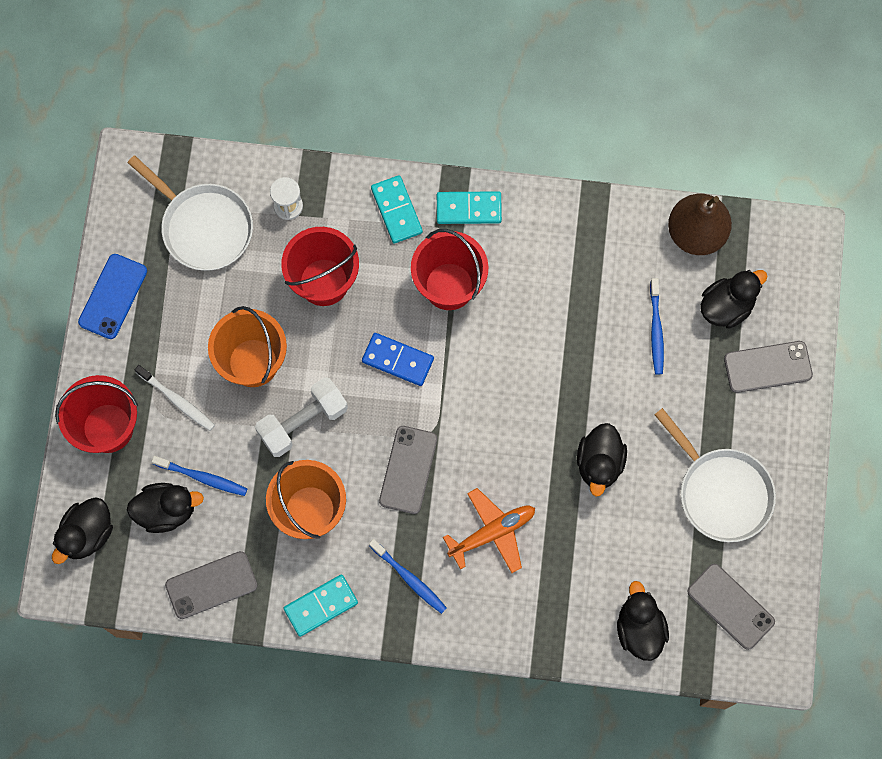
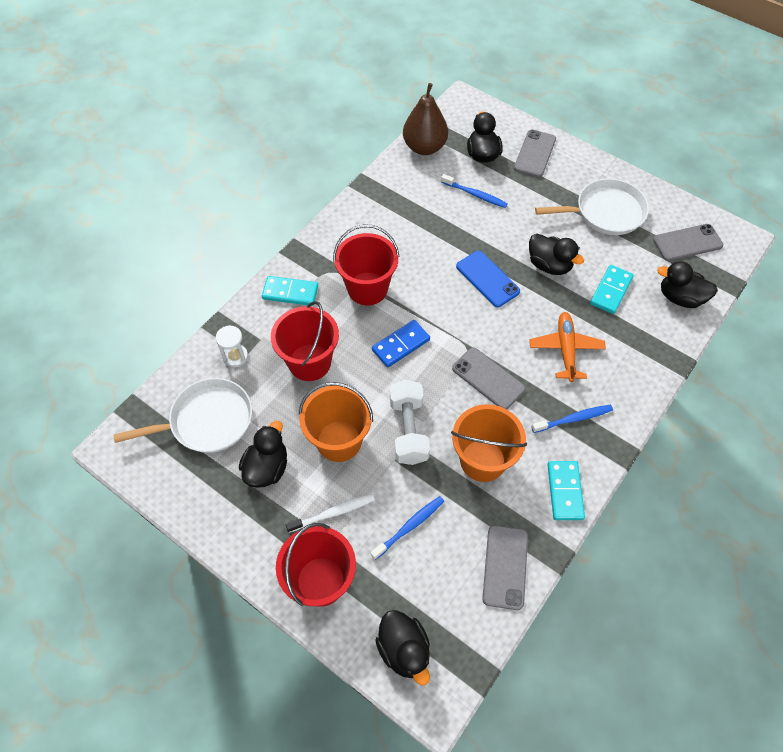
camera: 60 degrees left, 15 degrees down
blue phone [78,254,147,339] -> blue phone moved to [456,251,520,307]
black duck [127,483,204,533] -> black duck moved to [239,421,287,488]
turquoise domino [437,191,502,224] -> turquoise domino moved to [590,265,634,314]

